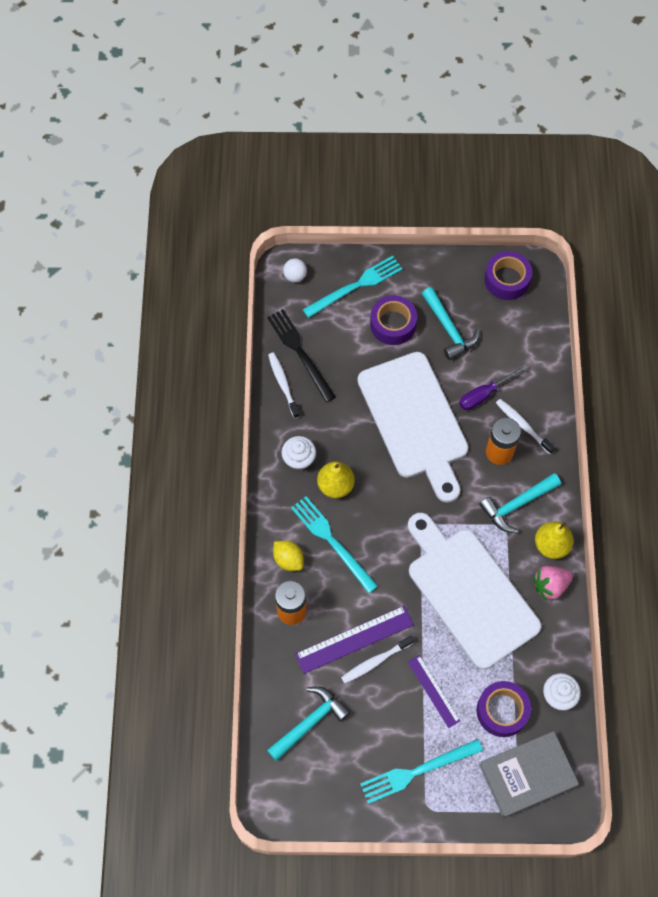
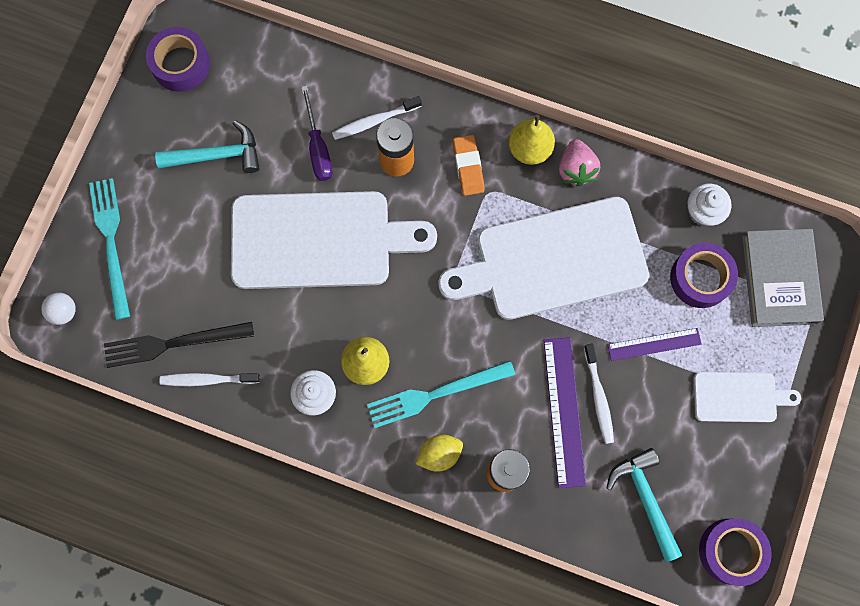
camera: 70 degrees left, 10 degrees up
turquoise fork [360,739,483,804] -> white cutting board [694,372,801,422]
purple tape [370,295,417,345] -> purple tape moved to [699,518,772,586]
turquoise hammer [479,473,561,533] -> orange eraser [453,135,485,196]

